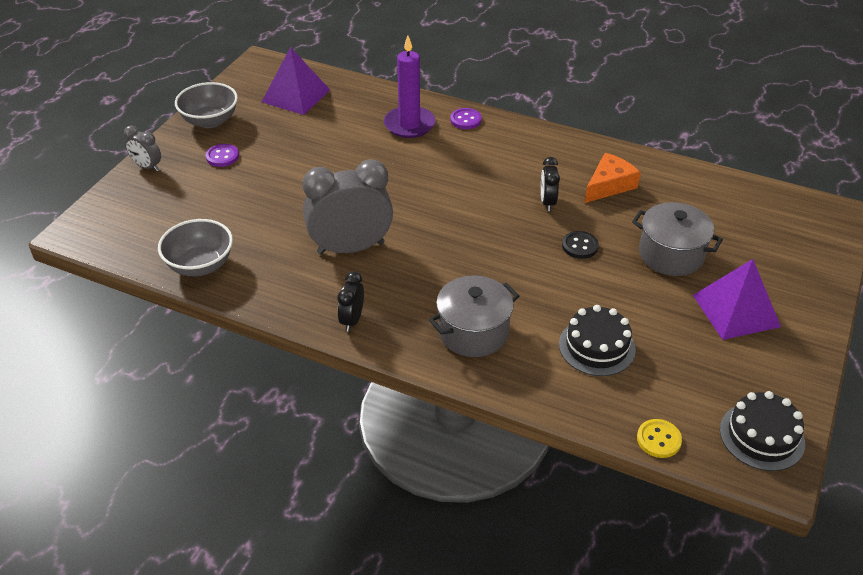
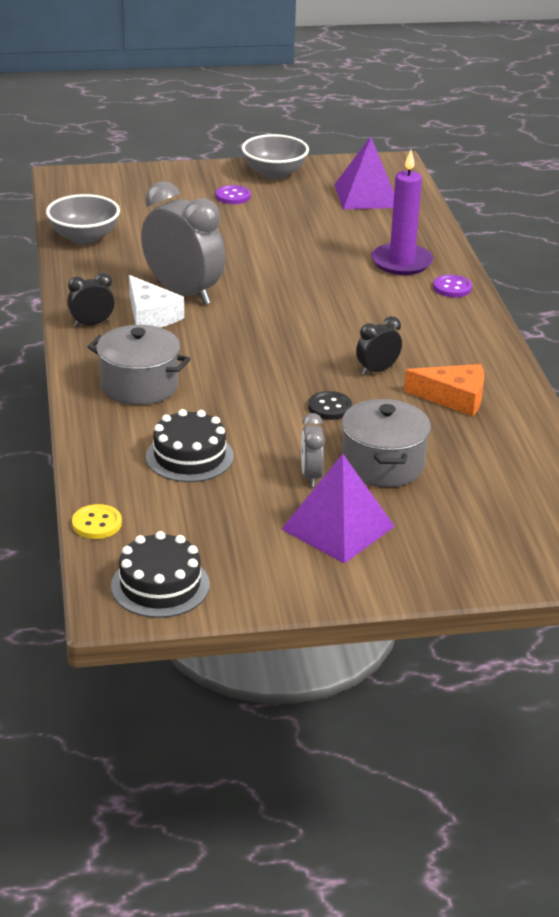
camera: 55 degrees right, 10 degrees down
grey clock [124,125,161,171] -> grey clock moved to [301,413,325,487]
none -> white cheese [129,275,184,327]

